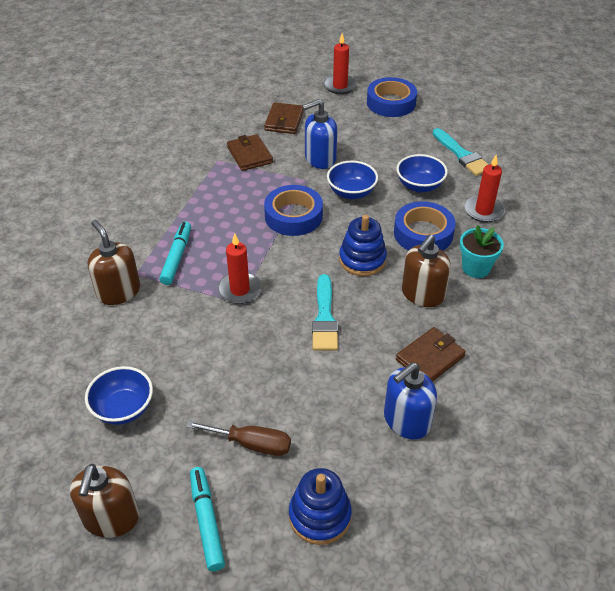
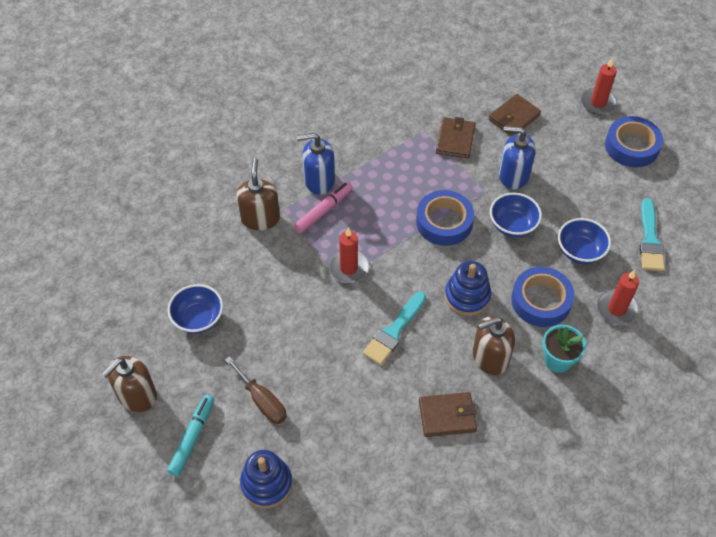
camera: 35 degrees right, 10 degrees up
turquoise marker [159,222,191,285] -> pink marker [294,182,353,233]
blue soap dispenser [384,362,437,439] -> blue soap dispenser moved to [297,133,335,195]

